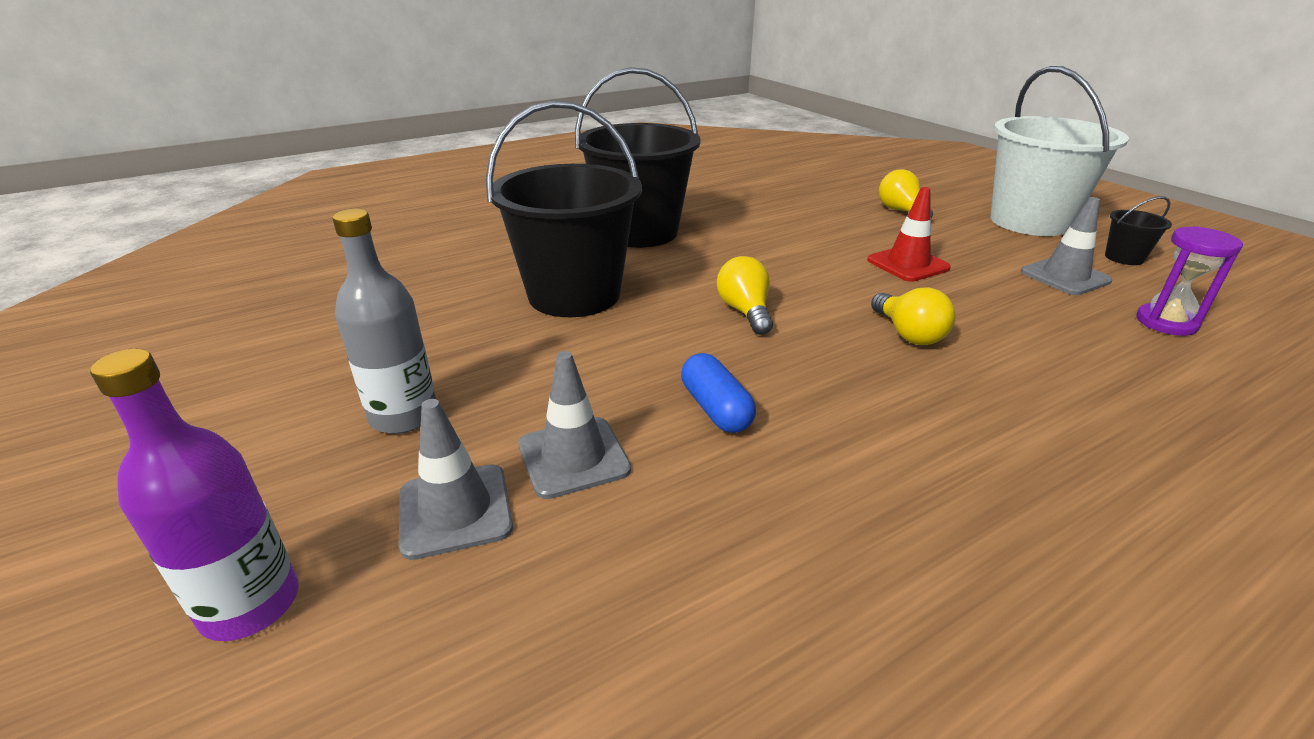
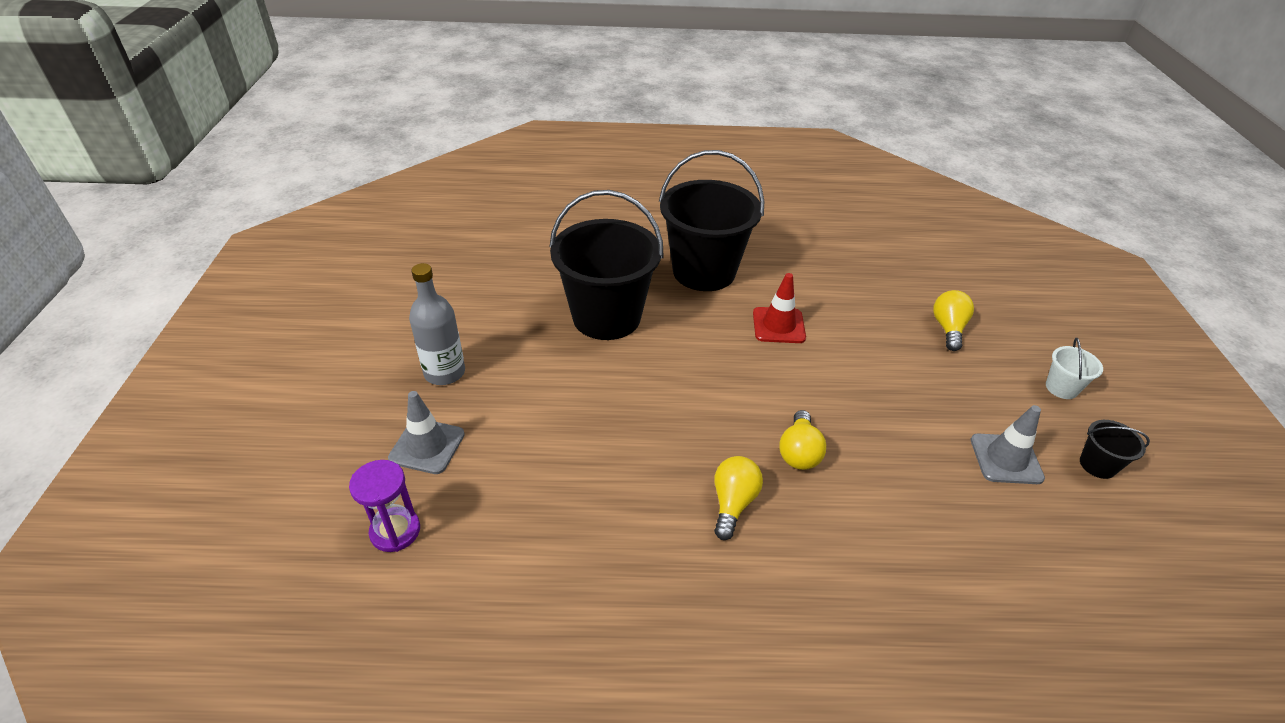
camera: 30 degrees right, 10 degrees up
purple bottle [90,349,299,641] -> none
grey traffic cone [518,351,631,499] -> none
blue capsule [681,353,756,433] -> none
yellow light bulb [717,256,773,335] -> yellow light bulb moved to [714,456,763,540]
red traffic cone [867,187,951,282] -> red traffic cone moved to [753,273,806,343]
white bucket [990,66,1129,236] -> white bucket [1046,338,1103,399], size x0.41
purple hourglass [1136,226,1243,336] -> purple hourglass moved to [349,460,420,552]

